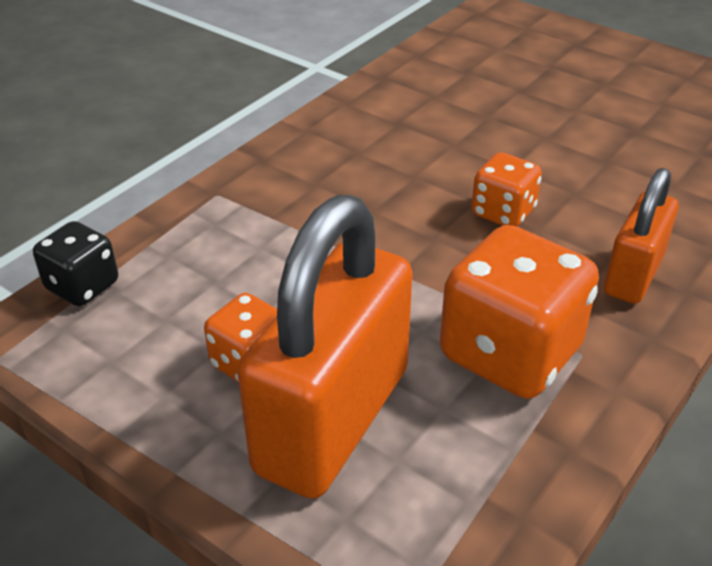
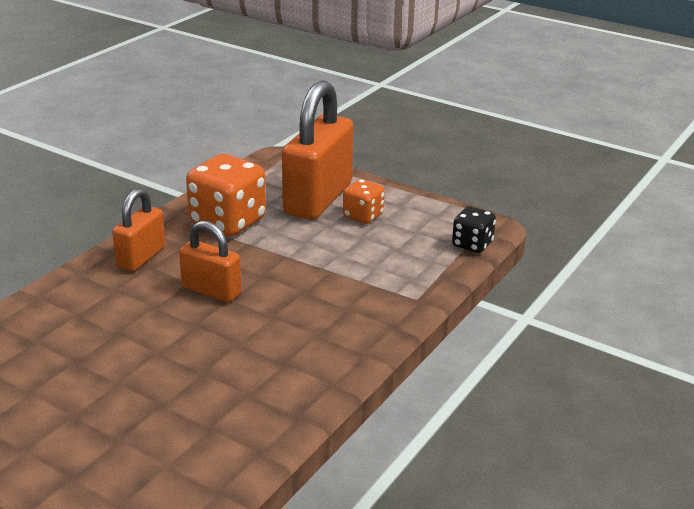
camera: 175 degrees right, 10 degrees down
orange dice [471,152,542,227] -> orange padlock [179,221,242,302]

